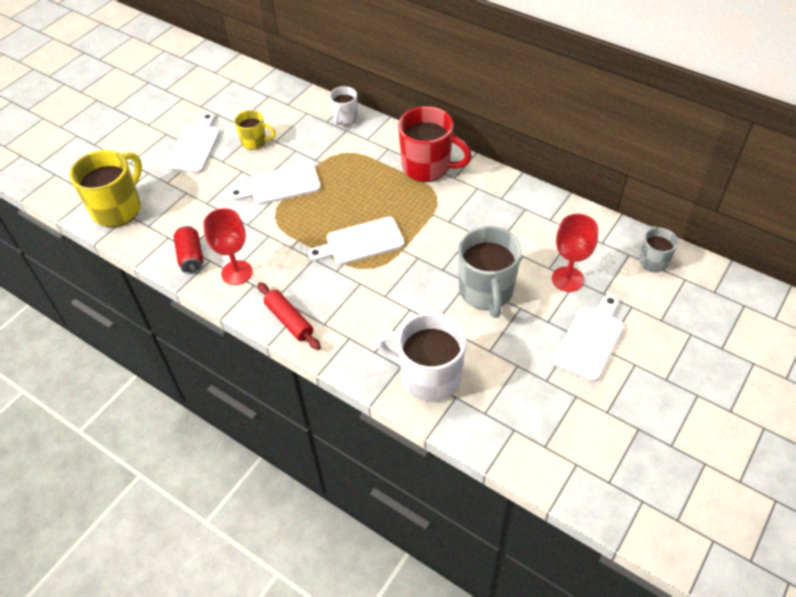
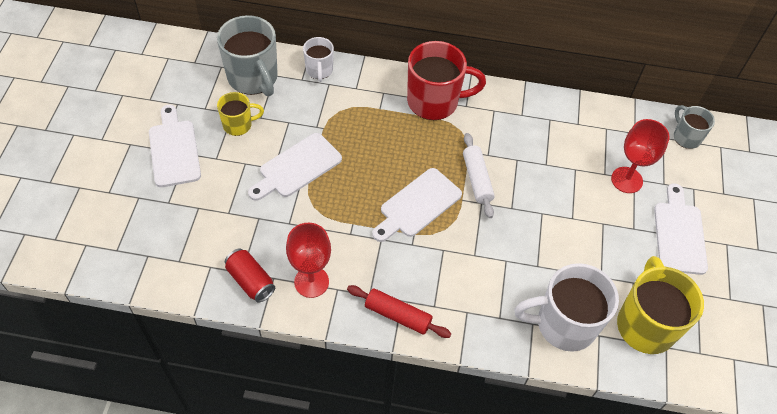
camera: 30 degrees left, 5 degrees up
yellow mug [69,150,142,227] -> yellow mug moved to [617,256,704,354]
grey mug [458,226,522,318] -> grey mug moved to [217,15,278,96]
none -> white rolling pin [463,133,495,218]

